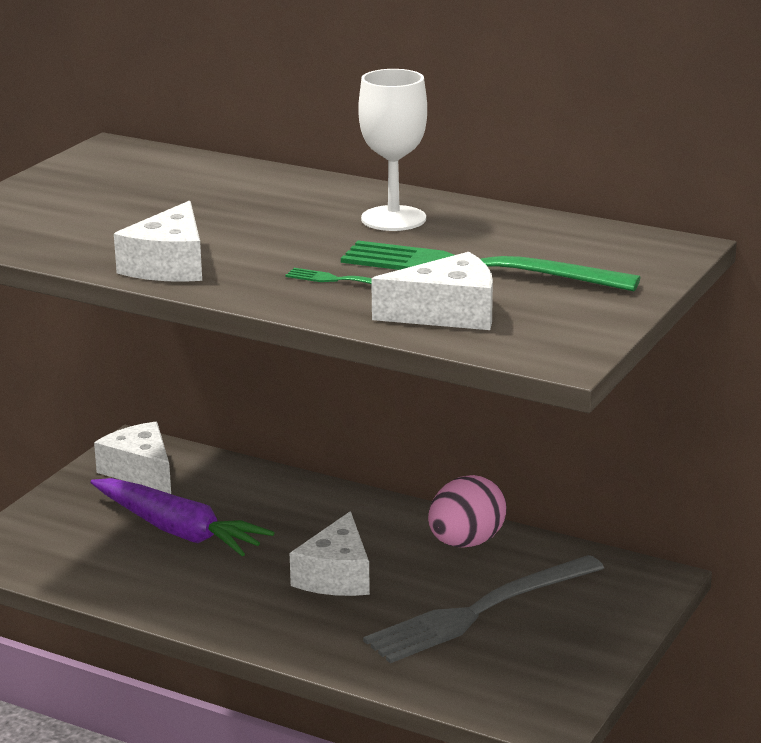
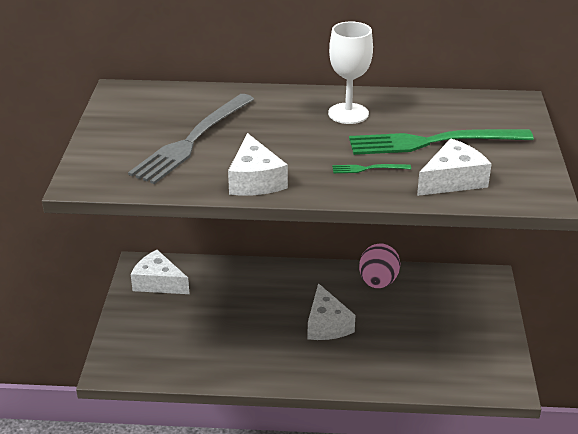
camera: 25 degrees left, 10 degrees up
purple carrot [90,478,275,556] -> none
grey fork [363,555,604,663] -> grey fork moved to [128,94,254,184]

